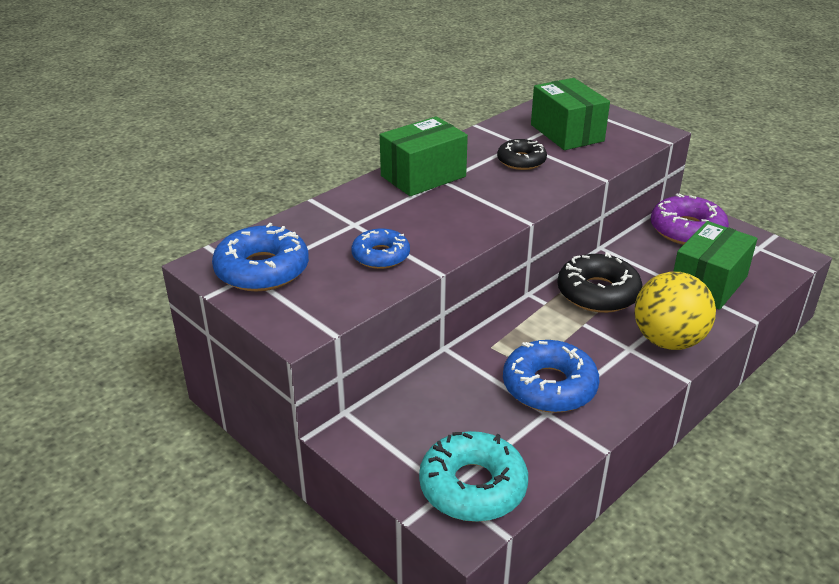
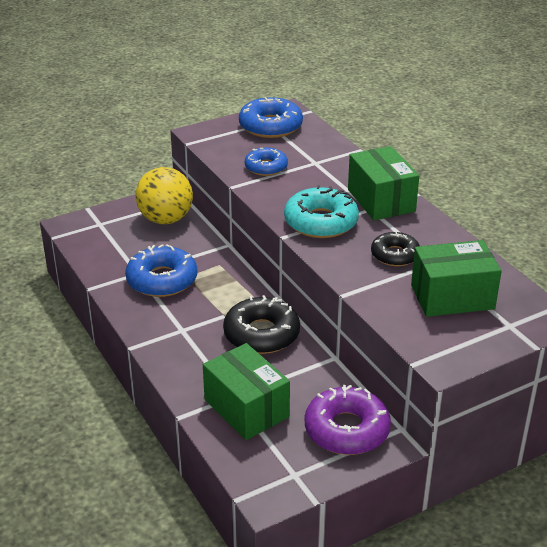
camera: 105 degrees right, 0 degrees up
turquoise donut [419,431,528,522] -> turquoise donut moved to [284,185,359,238]
yellow ball [634,272,716,350] -> yellow ball moved to [136,167,193,224]

